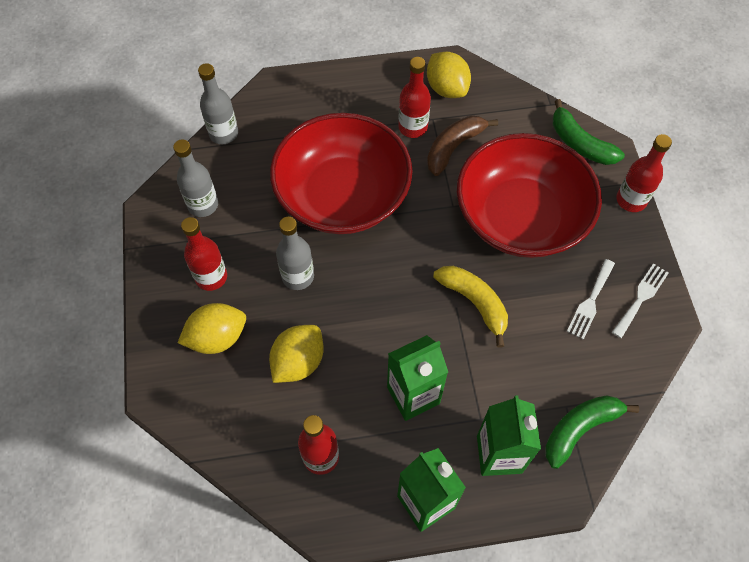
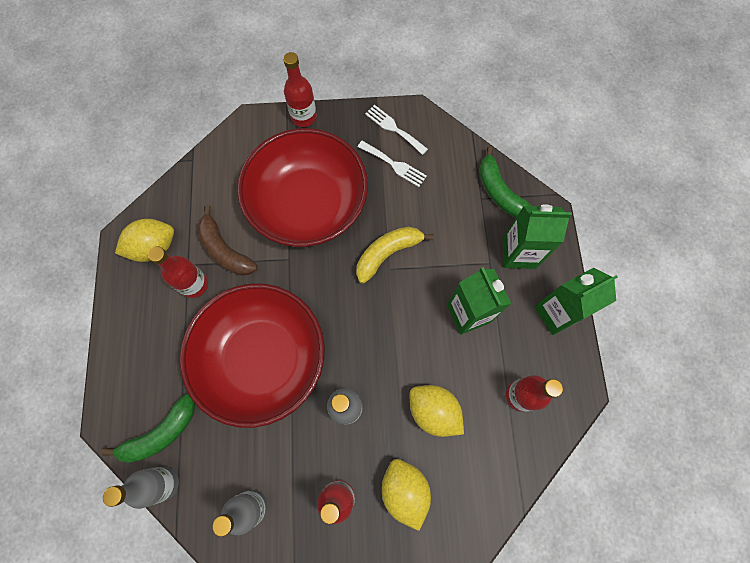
camera: 85 degrees left, 10 degrees up
green banana [553,99,625,165] -> green banana moved to [102,394,195,463]

